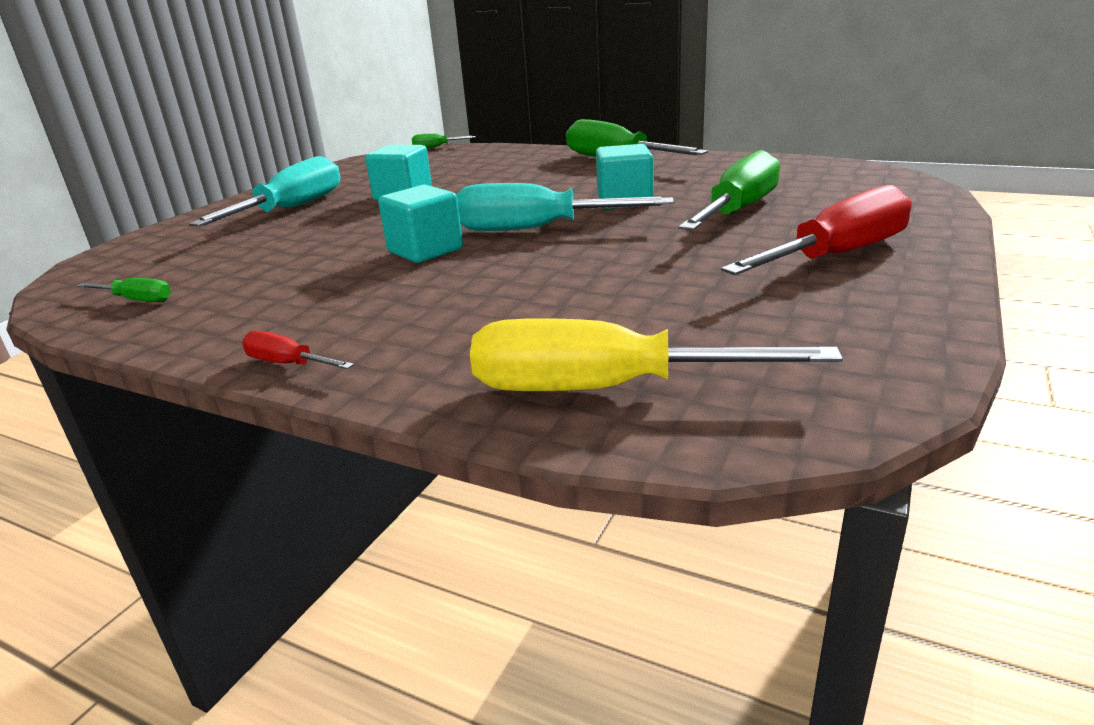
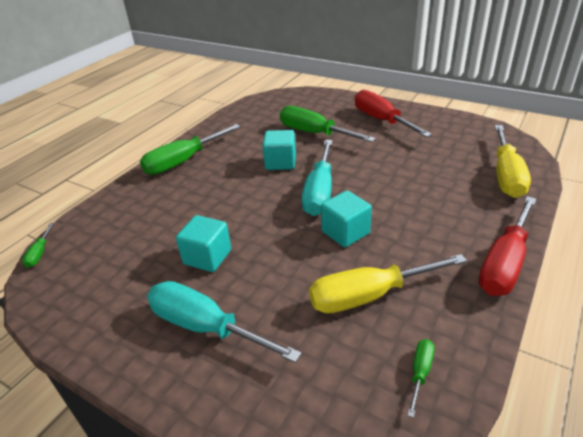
camera: 85 degrees left, 10 degrees up
red screwdriver [242,331,354,369] -> red screwdriver [479,196,536,296], size x2.23
none -> yellow screwdriver [309,254,467,313]

